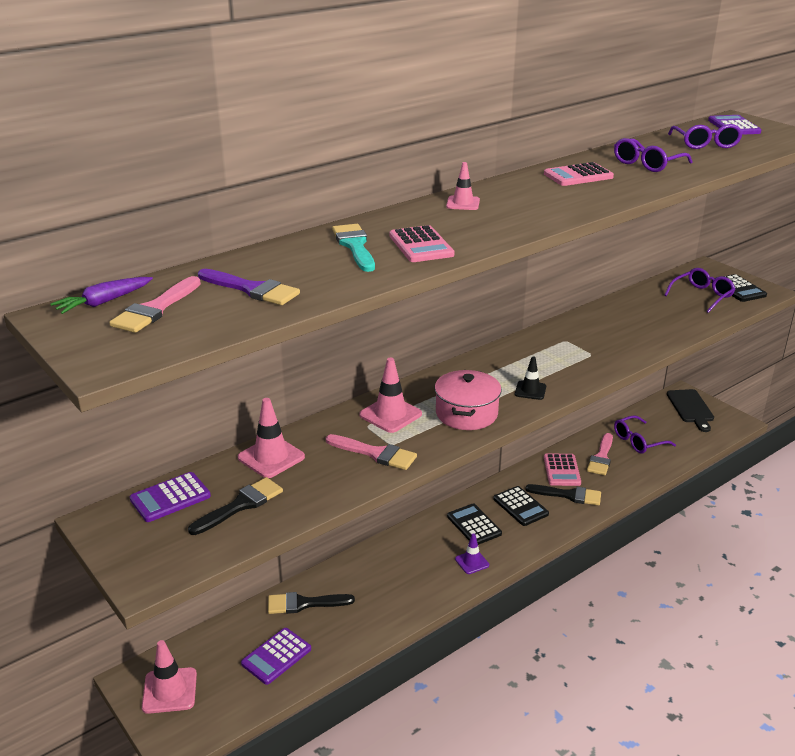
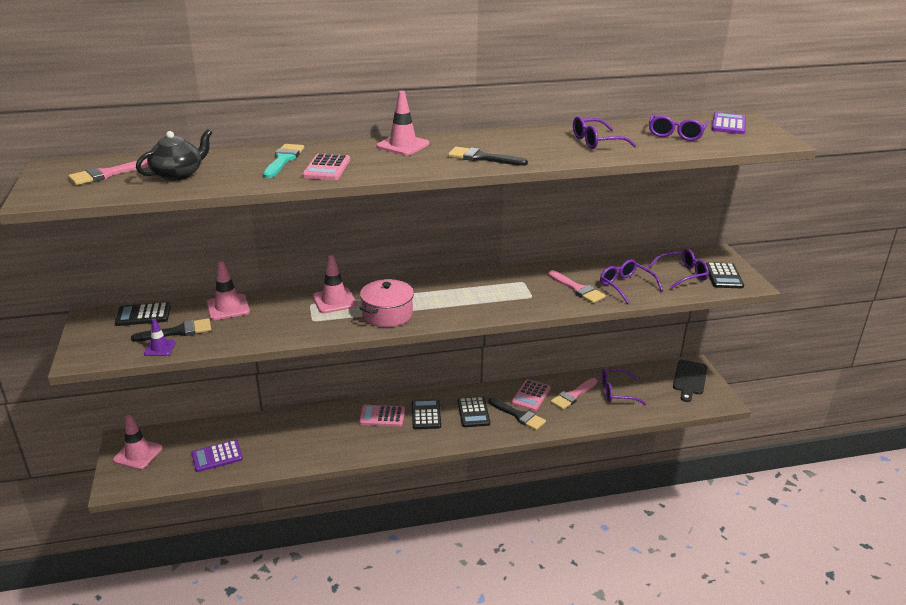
camera: 25 degrees right, 0 degrees up
purple carrot [50,277,153,314] -> none
purple calculator [130,472,211,522] -> black calculator [115,302,171,326]
purple brush [198,269,300,305] -> black teapot [136,129,212,180]
black brush [268,592,355,614] -> black brush moved to [448,147,528,166]
pink brush [326,434,417,470] -> pink brush moved to [548,271,606,303]
pink traffic cone [446,162,480,210] -> pink traffic cone [377,91,429,155], size x1.61
purple traffic cone [455,534,489,574] -> purple traffic cone moved to [144,318,176,356]
black traffic cone [515,357,546,400] -> none
pink calculator [544,162,614,186] -> pink calculator moved to [359,405,405,427]
none -> purple glasses [600,259,663,304]

